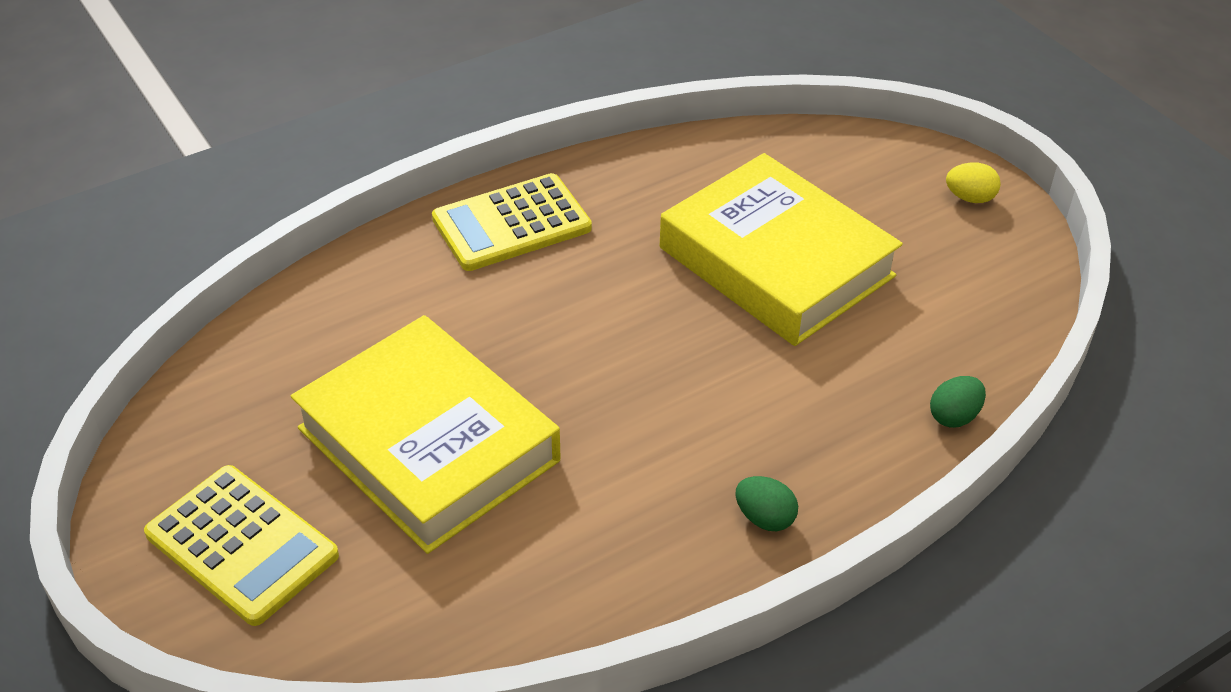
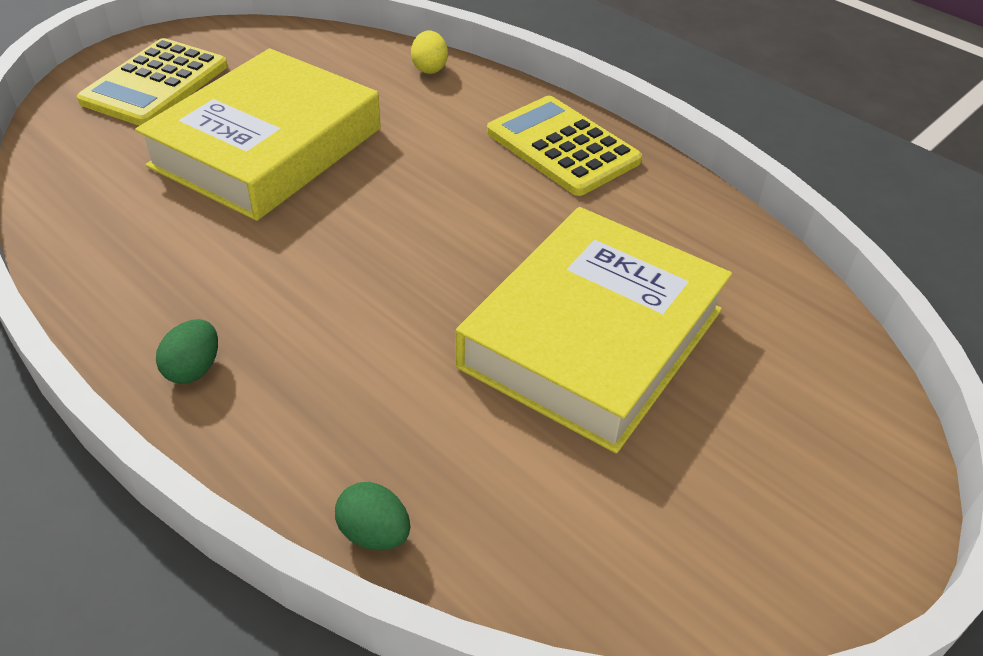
camera: 75 degrees right, 0 degrees up
yellow egg [946,162,1001,203] -> yellow egg moved to [411,30,448,74]

